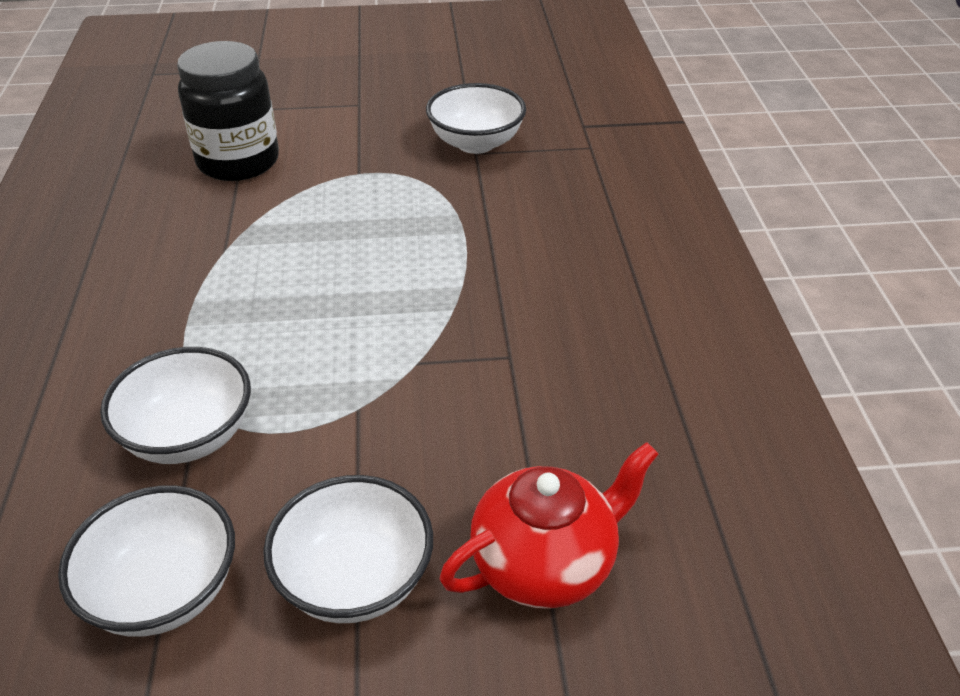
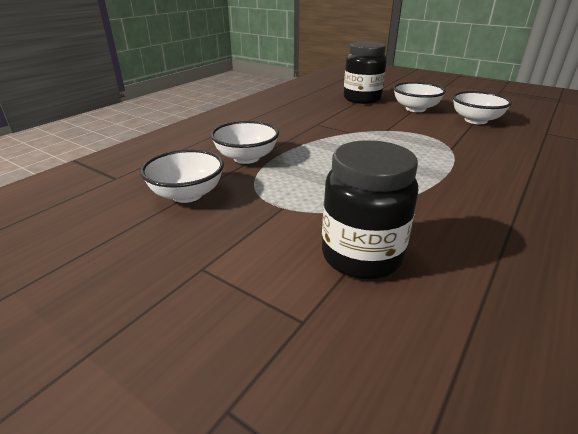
camera: 140 degrees left, 10 degrees down
white bowl [100,347,251,464] -> white bowl moved to [211,121,279,164]
red teapot [439,442,658,609] -> black jar [344,41,387,104]

